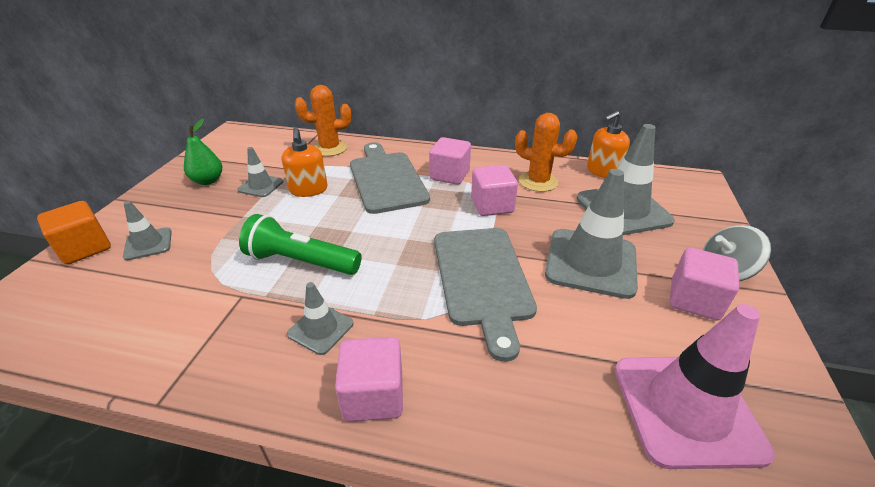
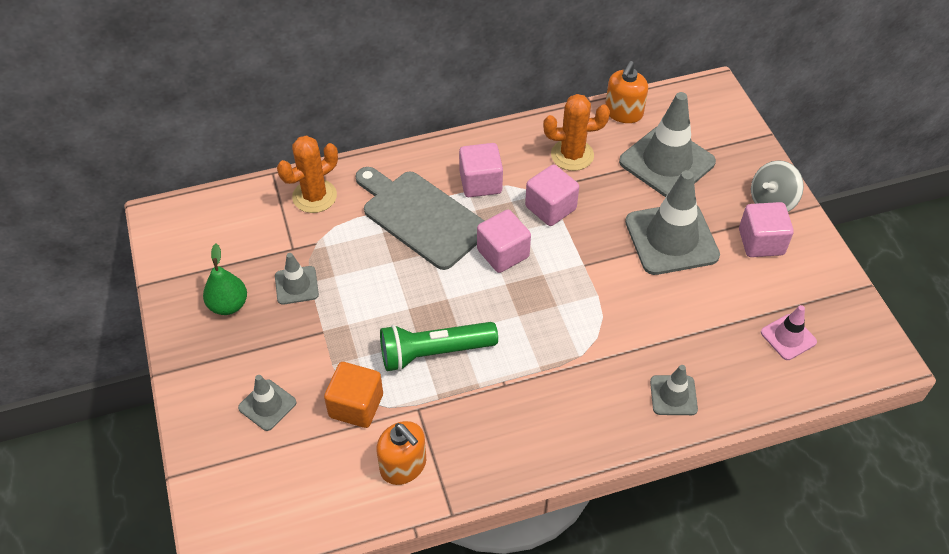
camera: 30 degrees left, 15 degrees up
orange cube [37,201,111,264] -> orange cube moved to [324,362,383,428]
orange soap dispenser [282,127,328,197] -> orange soap dispenser moved to [376,421,426,485]
grey traffic cone [287,282,353,355] -> grey traffic cone moved to [650,365,698,415]
pink cube [335,337,403,422] -> pink cube moved to [477,210,531,273]
grey cutting board [434,228,537,362] -> none
pink traffic cone [615,304,775,469] -> pink traffic cone [761,305,817,360], size x0.51

